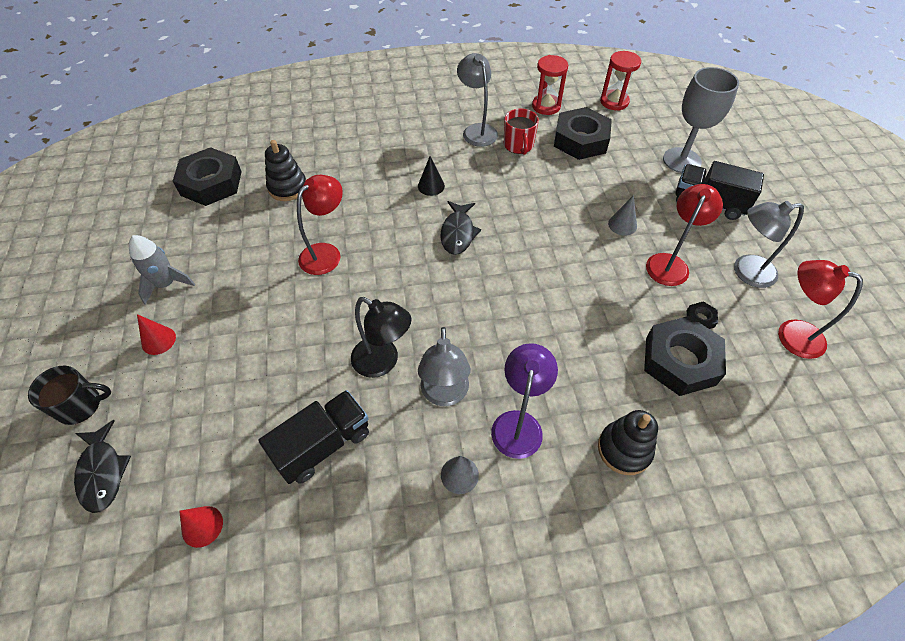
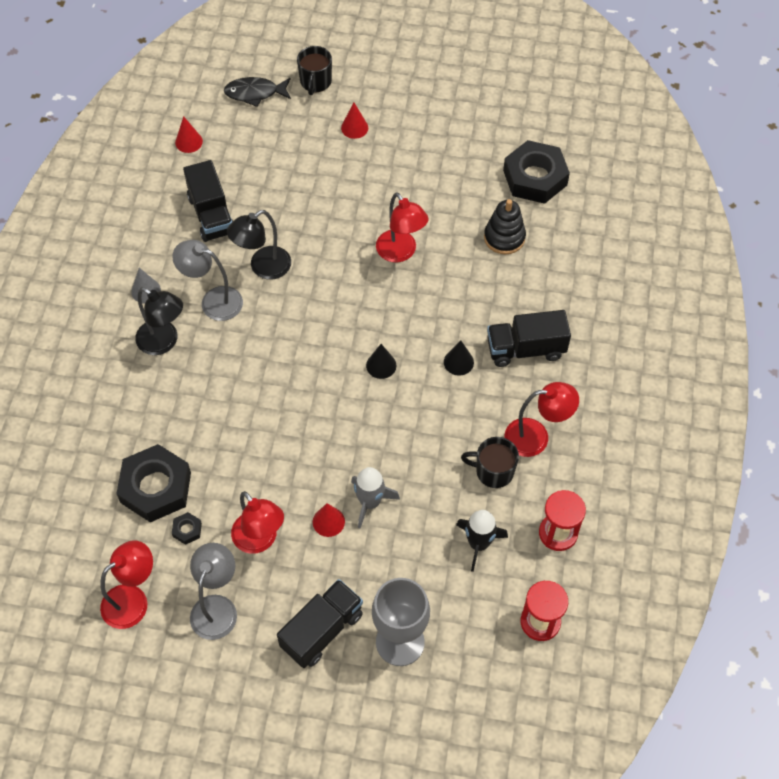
camera: 110 degrees right, 5 degrees up
grey rocket [129,235,195,304] -> grey rocket moved to [351,467,400,528]
black fish [440,201,481,255] -> black cone [366,344,396,379]
grey lamp [457,53,498,147] -> red lamp [505,382,579,457]
purple lamp [491,343,558,459] -> black lamp [135,287,183,355]
red mug [504,109,539,155] -> black mug [461,437,519,488]
black nut [554,107,612,160] -> black rocket [456,510,508,572]
black stacking toy [598,410,658,475] -> none
grey cone [608,195,637,236] -> red cone [313,503,345,537]
none -> black truck [487,310,571,367]

